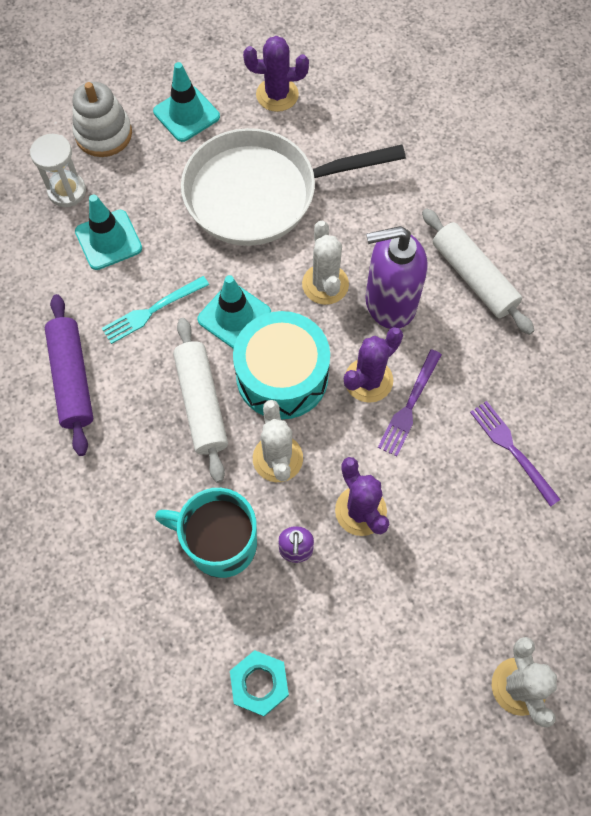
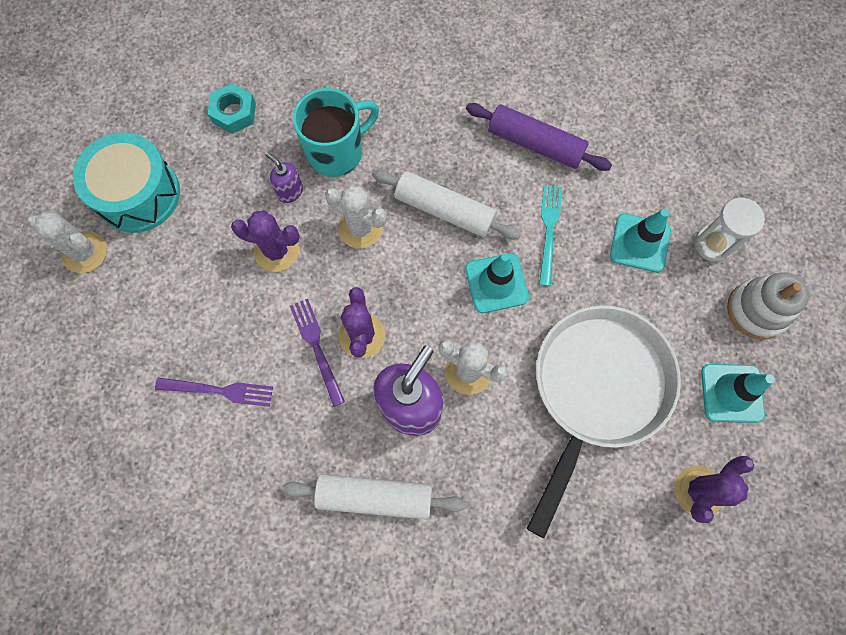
camera: 130 degrees right, 5 degrees up
turquoise drum [233,311,330,419] -> turquoise drum moved to [73,133,180,233]

